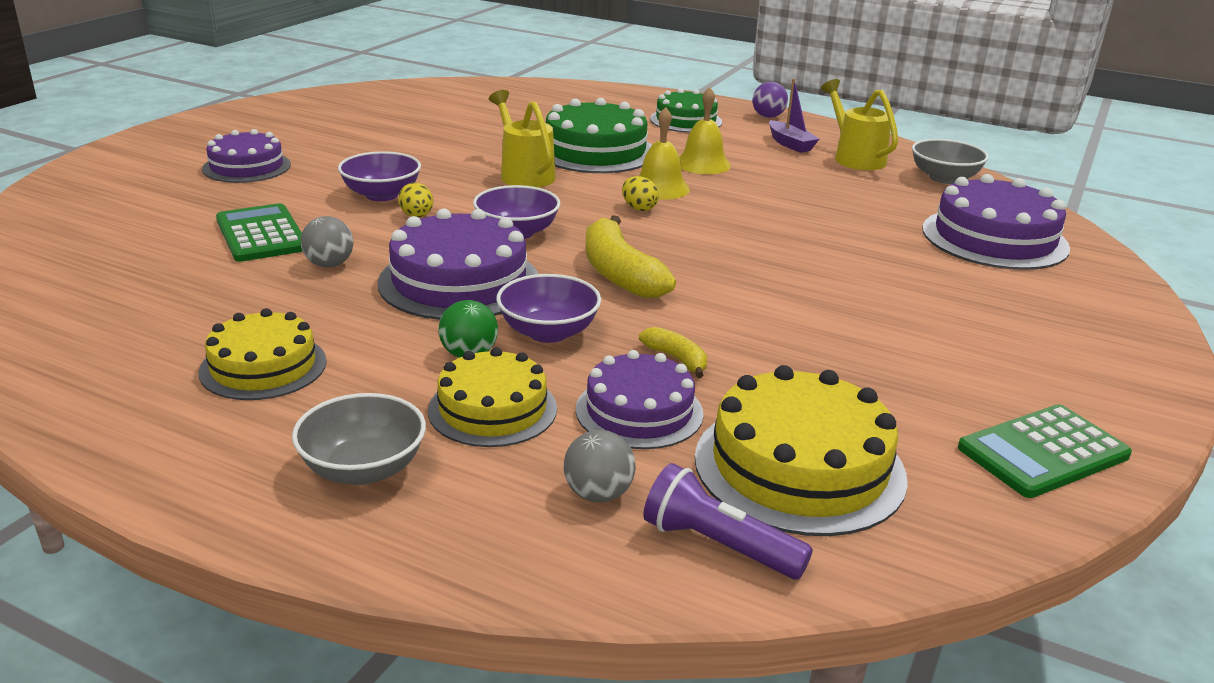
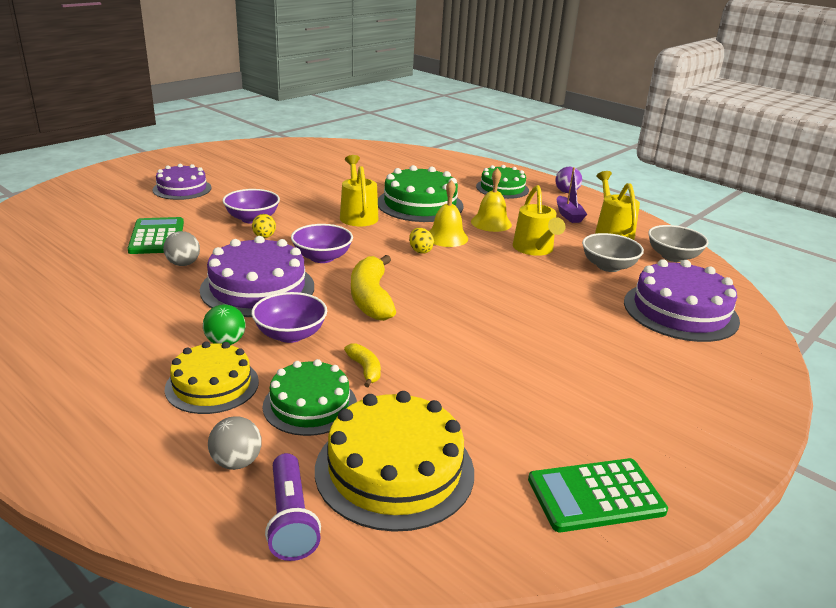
camera: 15 degrees right, 0 degrees up
yellow cake [199,308,327,400] -> none
grey bowl [292,393,426,485] -> grey bowl moved to [582,233,644,272]
purple cake [576,350,703,449] -> green cake [263,359,357,436]
purple flashlight [643,463,813,579] -> purple flashlight turned 150 degrees counterclockwise [265,453,321,561]
none -> yellow watering can [513,185,566,256]

